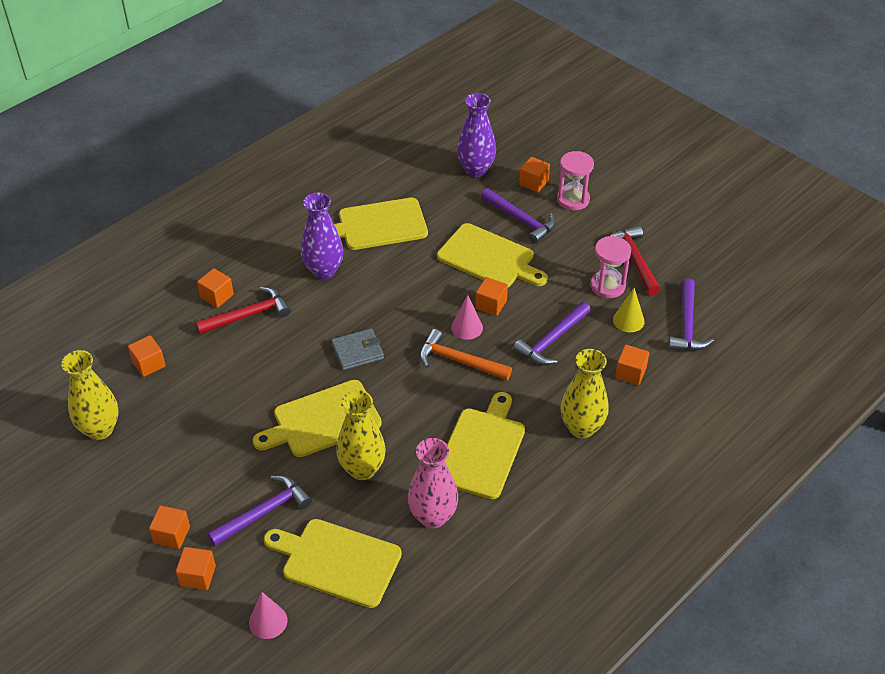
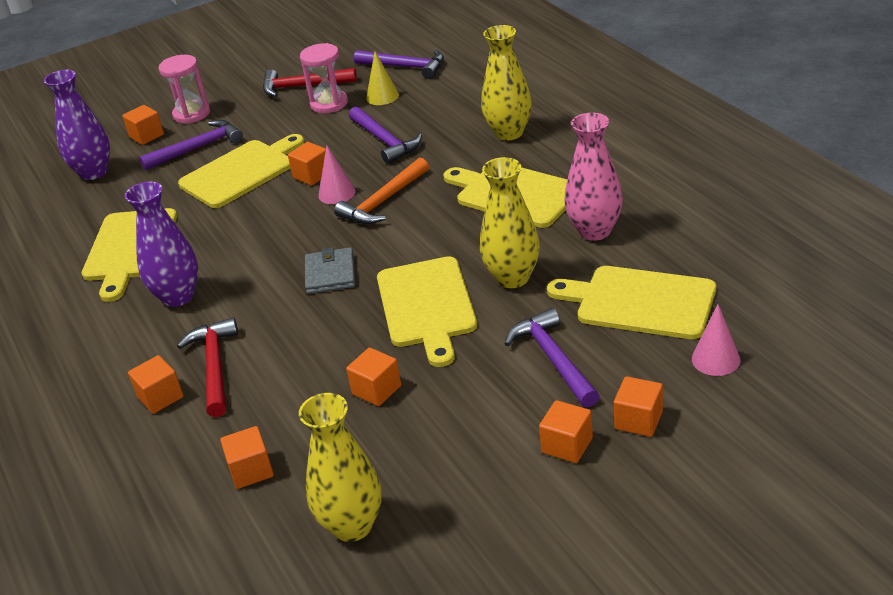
camera: 70 degrees left, 10 degrees down
yellow cutting board [264,519,402,608] -> yellow cutting board turned 75 degrees clockwise [547,266,716,339]
orange cube [615,345,649,385] -> orange cube moved to [346,347,401,406]

